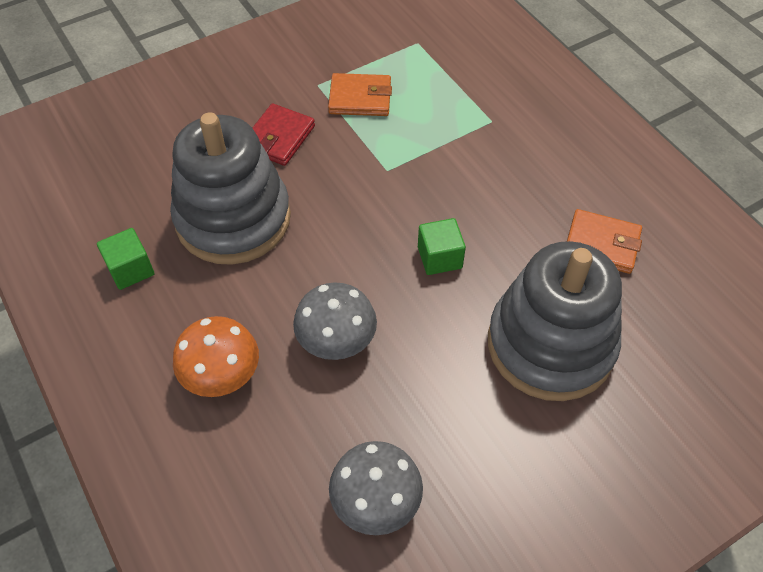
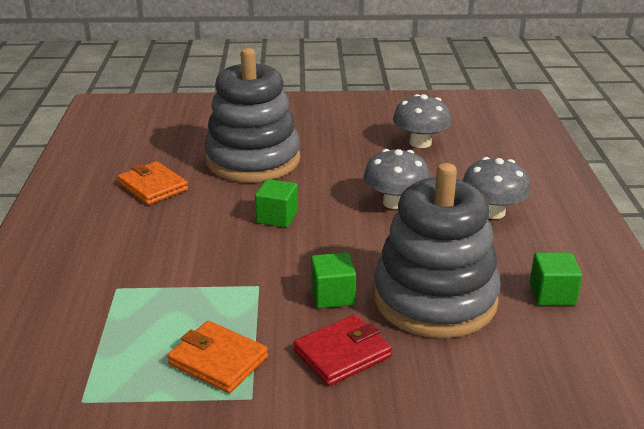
camera: 150 degrees left, 25 degrees down
orange mushroom [173,316,259,397] -> grey mushroom [462,157,531,219]
none -> green cube [311,252,356,308]

